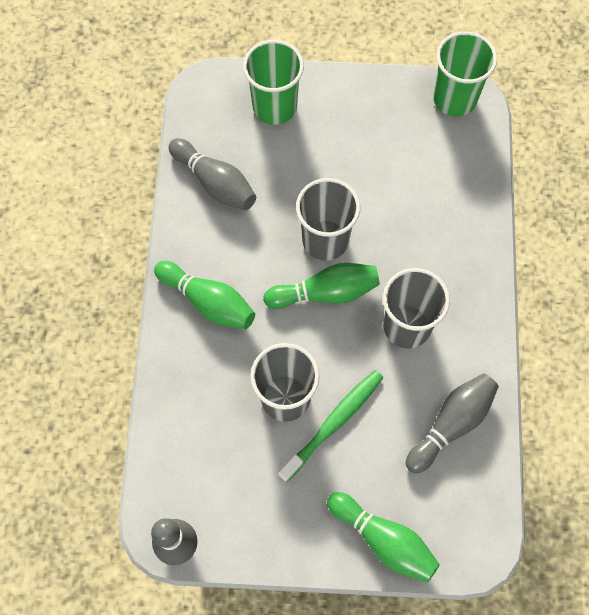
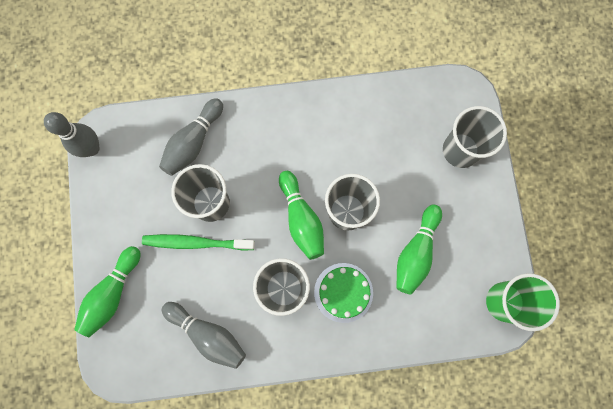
camera: 80 degrees right, 10 degrees up
green bowling pin [154,261,255,330] -> green bowling pin moved to [396,204,442,295]
grey bowling pin [168,138,256,210] -> grey bowling pin moved to [159,98,223,176]
green cup [243,40,304,125] -> grey cup [443,106,507,168]
green toothbrush [278,370,383,482] -> green toothbrush turned 150 degrees clockwise [142,234,255,251]
none -> green cake [314,263,373,323]

